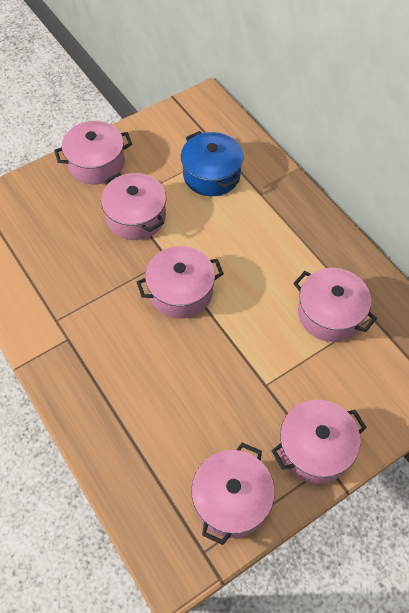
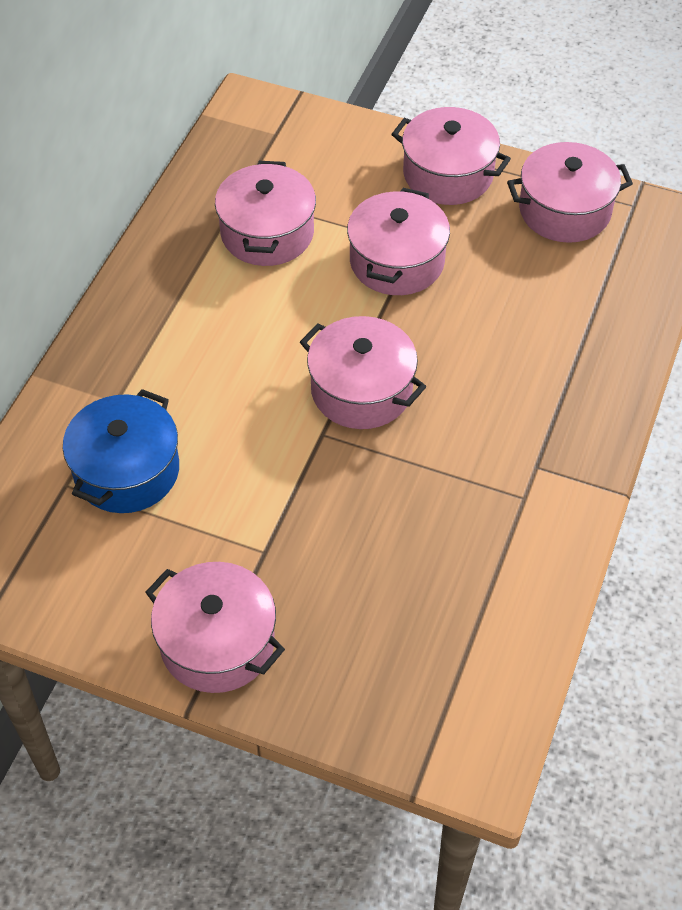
camera: 125 degrees left, 5 degrees down
pink pot [101,173,166,240] -> pink pot moved to [347,188,450,295]

